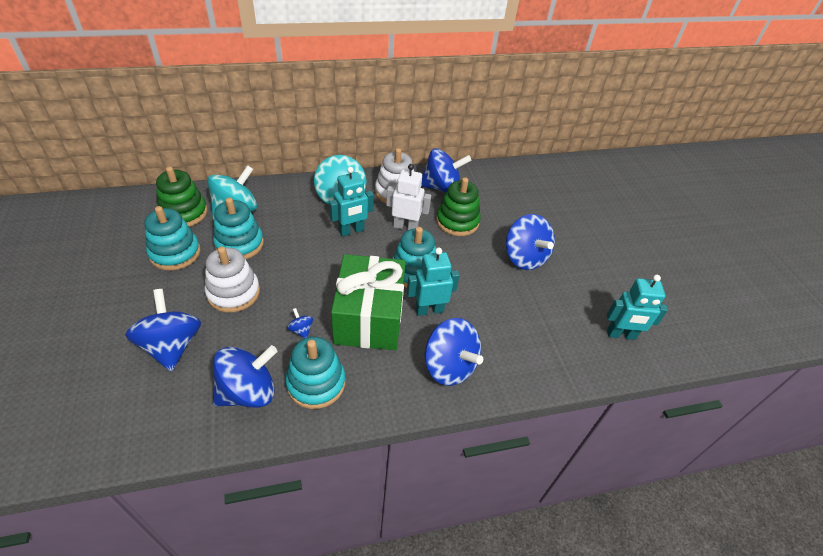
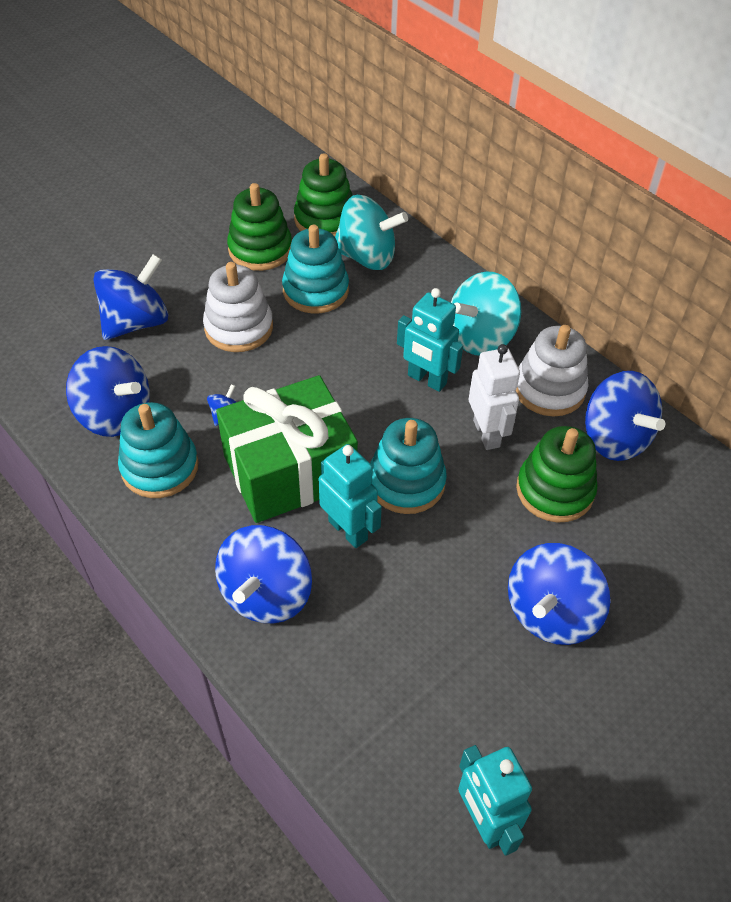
camera: 65 degrees right, 5 degrees up
turquoise stacking toy [144,206,201,271] -> green stacking toy [227,183,292,271]

